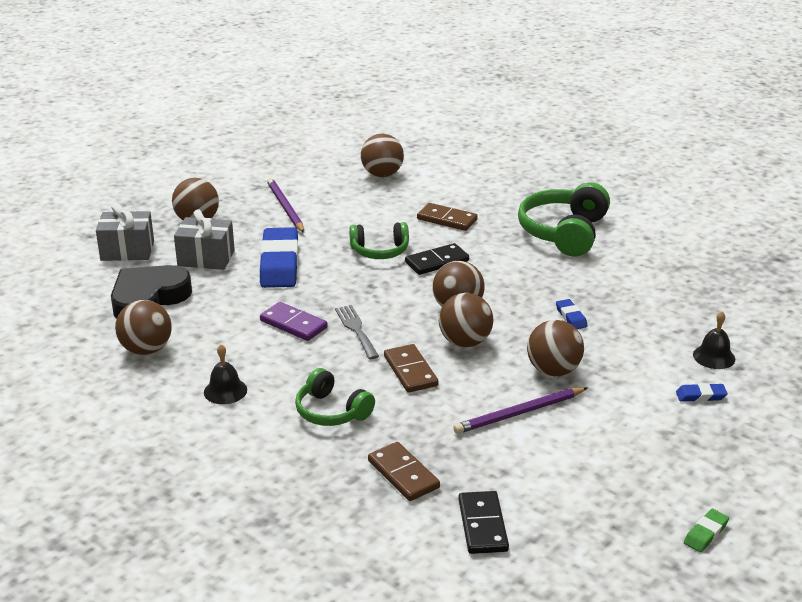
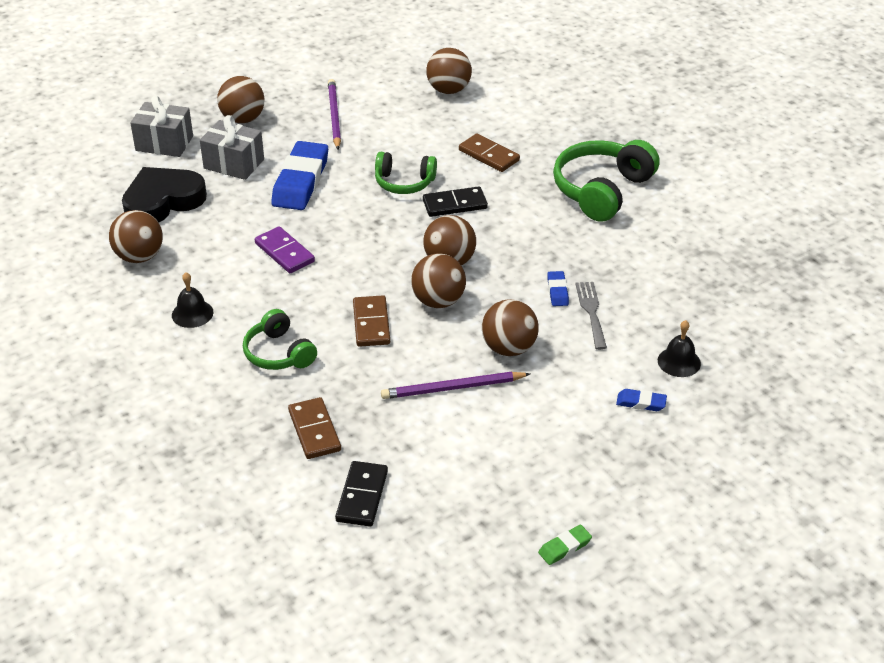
camera: 15 degrees right, 10 degrees up
grey fork [335,305,379,359] -> grey fork moved to [575,282,607,350]

